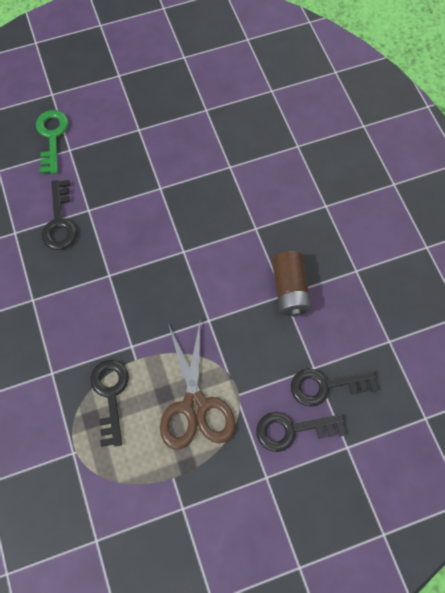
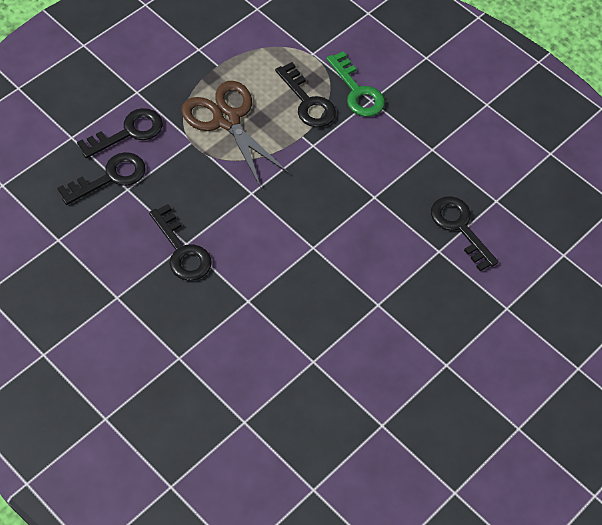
camera: 150 degrees right, 10 degrees down
green key [36,110,69,174] -> green key moved to [326,51,385,117]
brown battery [272,251,312,317] -> black key [149,204,212,281]

